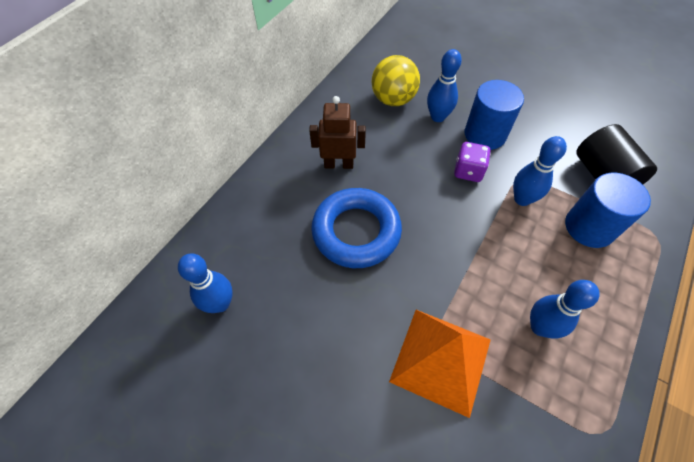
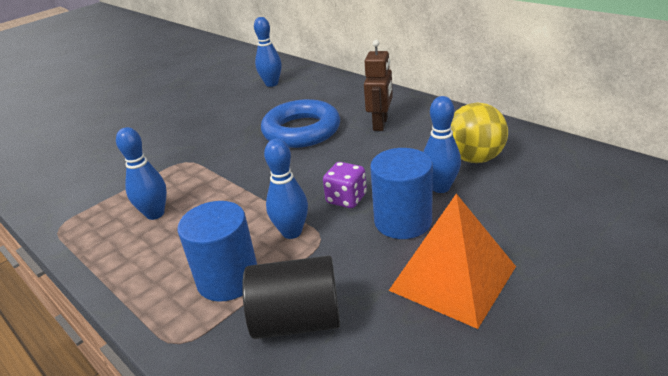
camera: 105 degrees right, 25 degrees down
orange pyramid [389,310,491,418] -> orange pyramid moved to [389,194,516,329]

